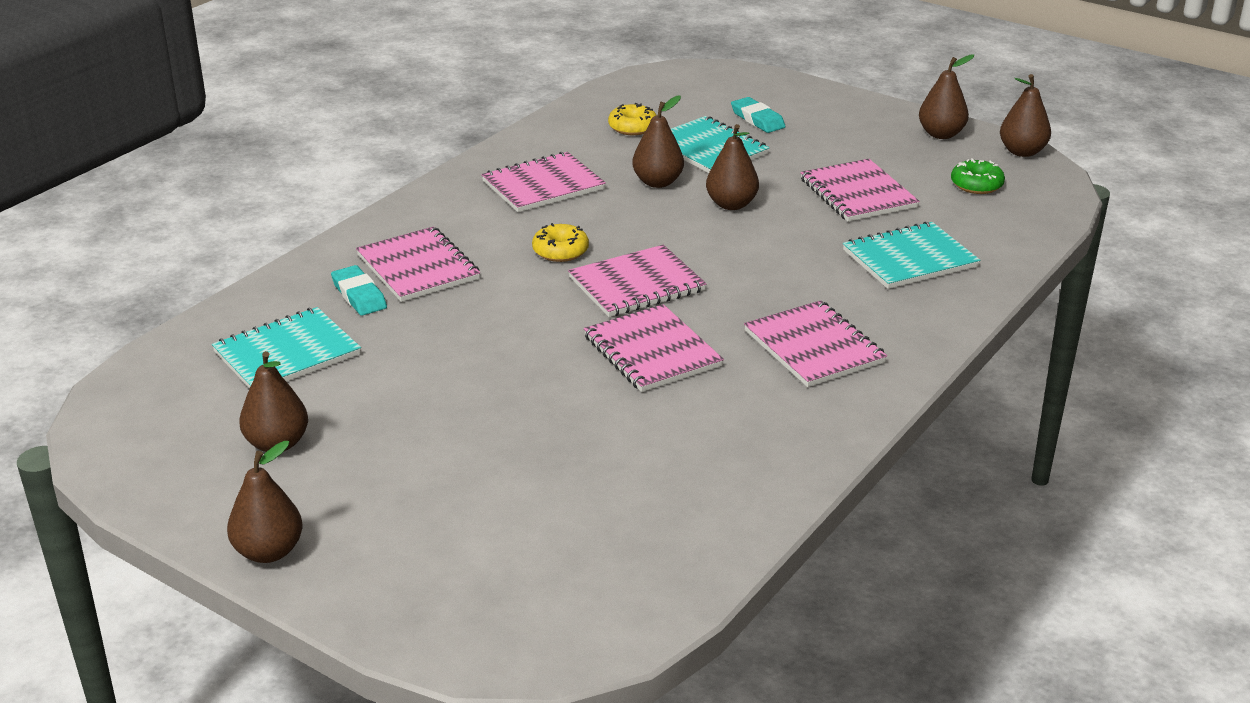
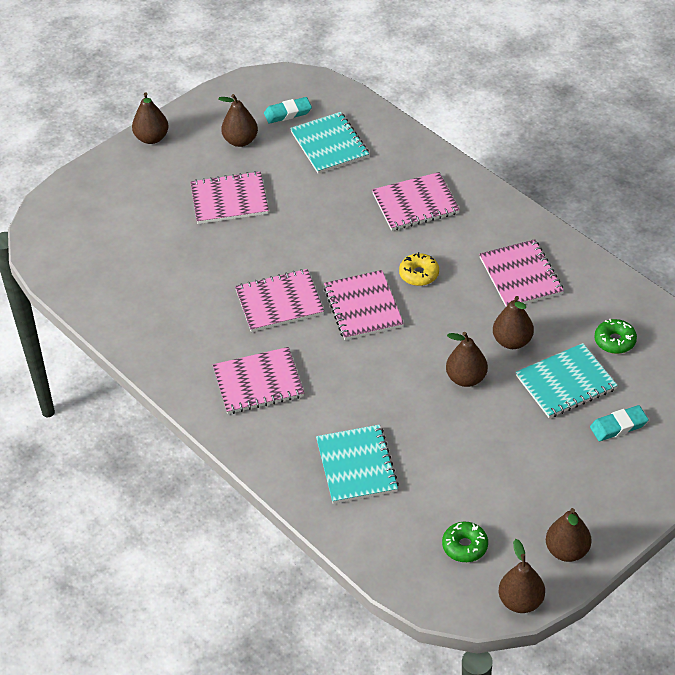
camera: 105 degrees right, 15 degrees up
turquoise eraser [331,265,387,316] -> turquoise eraser moved to [264,97,312,124]
yellow donut [608,103,657,135] -> green donut [594,319,637,354]
pink notebook [800,159,919,222] -> pink notebook moved to [190,171,269,224]

